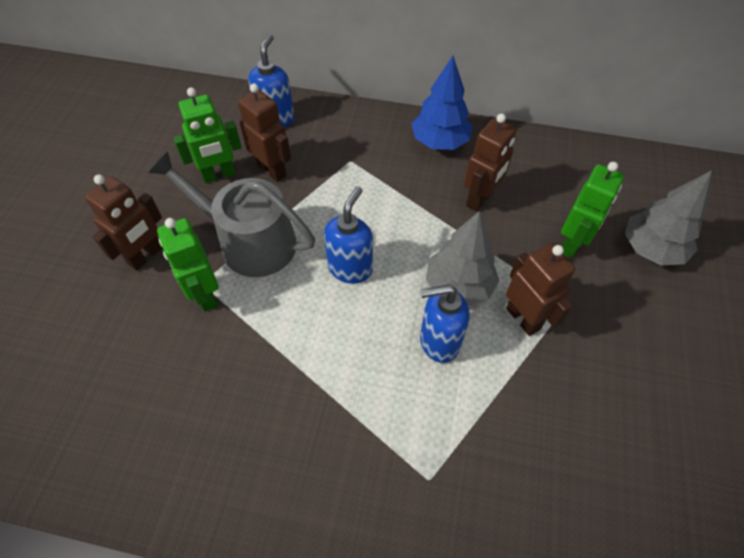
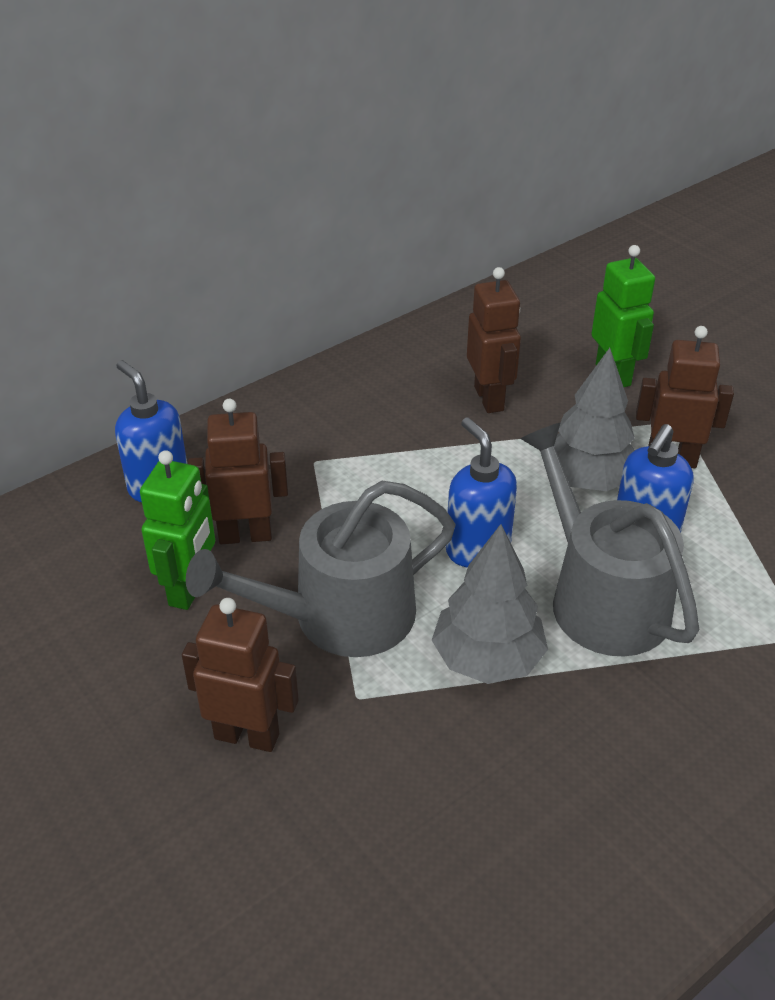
camera: 50 degrees left, 15 degrees down
brown robot [85,175,163,271] -> brown robot turned 60 degrees counterclockwise [182,598,299,752]
green robot [157,218,219,312] -> none
blue tree [412,56,472,150] -> none
grey tree [625,170,712,266] -> grey tree moved to [432,524,548,684]
none -> grey watering can [520,423,699,656]

